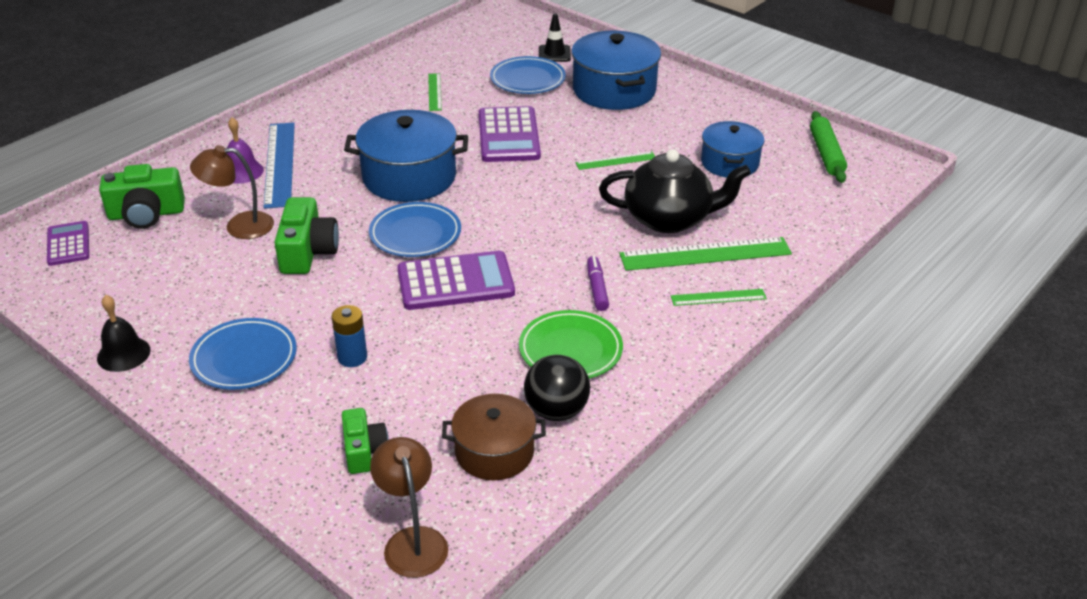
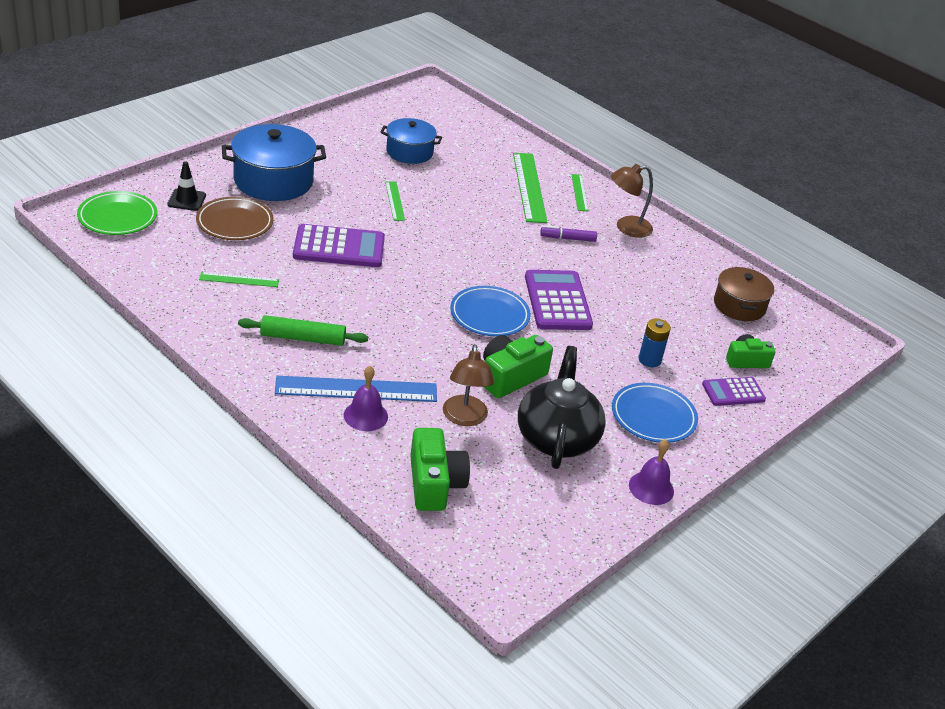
camera: 90 degrees left, 0 degrees up
purple calculator [47,221,89,266] -> purple calculator moved to [702,377,766,406]
black bell [97,295,151,372] -> purple bell [629,439,674,505]
green camera [274,197,339,274] -> green camera turned 45 degrees counterclockwise [483,335,553,398]
blue pot [344,110,468,202] -> none
brown lamp [370,437,448,578] -> brown lamp moved to [611,164,653,238]
blue plate [490,56,566,94] -> brown plate [196,197,274,240]
green plate [519,310,623,379] -> green plate moved to [77,191,157,235]
black ball [524,355,590,421] -> none
black teapot [599,149,751,233] -> black teapot moved to [518,346,606,469]
green rolling pin [810,111,847,183] -> green rolling pin moved to [238,315,368,346]

